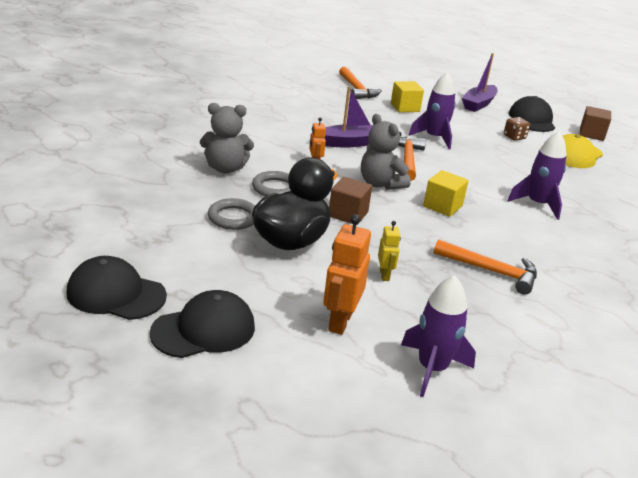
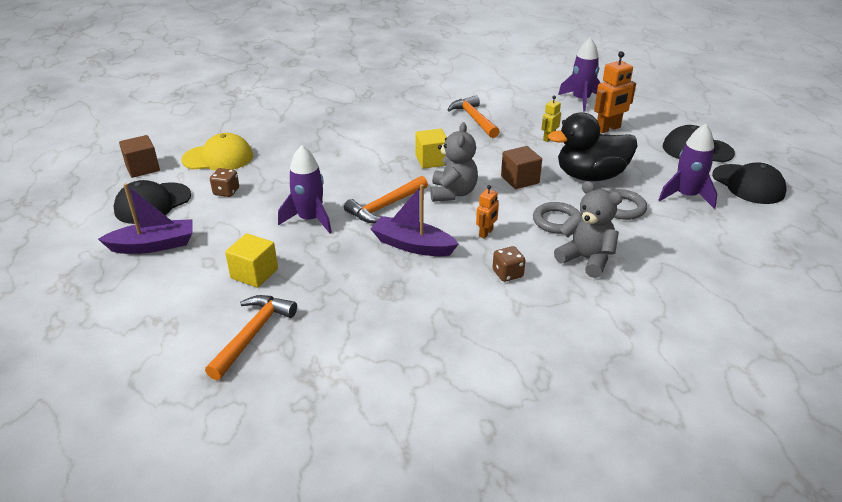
camera: 135 degrees left, 5 degrees up
purple rocket [507,131,567,220] -> purple rocket moved to [659,124,717,209]
none -> brown dice [493,246,525,282]

